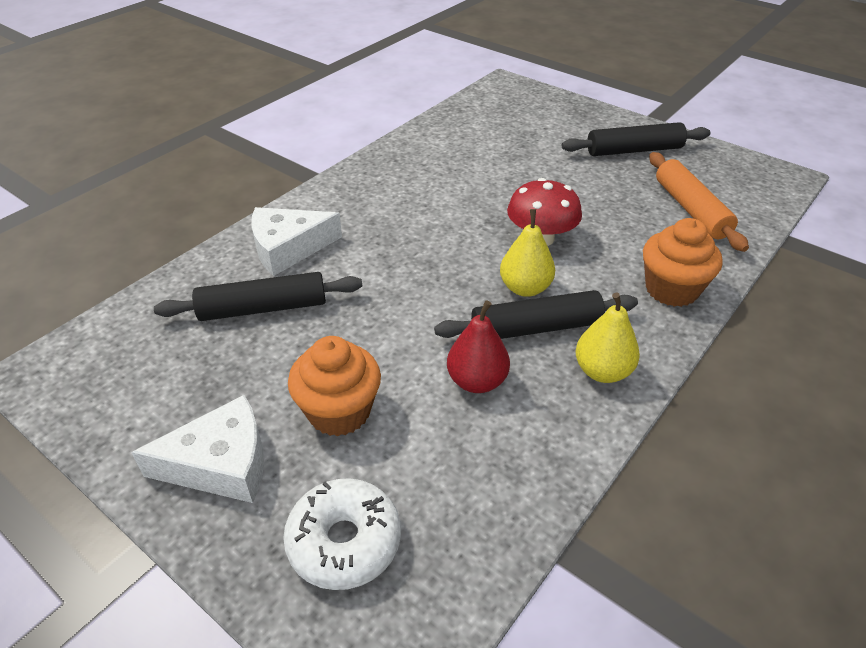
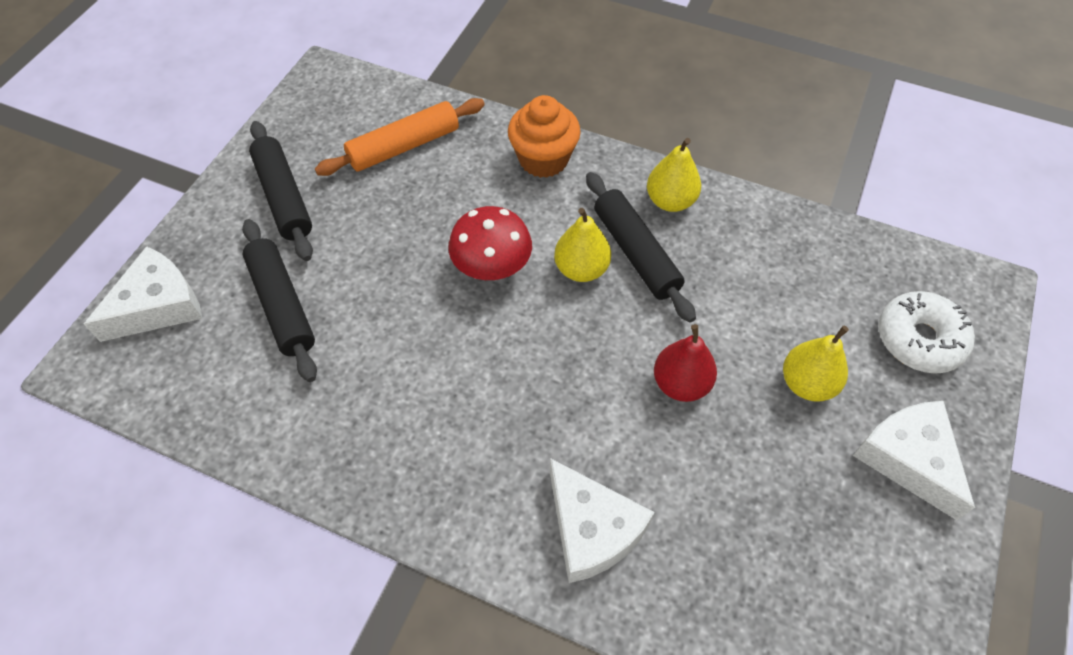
camera: 105 degrees left, 15 degrees up
black rolling pin [154,272,362,321] -> black rolling pin moved to [242,219,317,382]
orange cupcake [288,336,381,437] -> yellow pear [783,326,849,402]
red pear [447,300,510,393] -> red pear moved to [654,324,717,402]
none -> white cheese [84,246,202,342]

